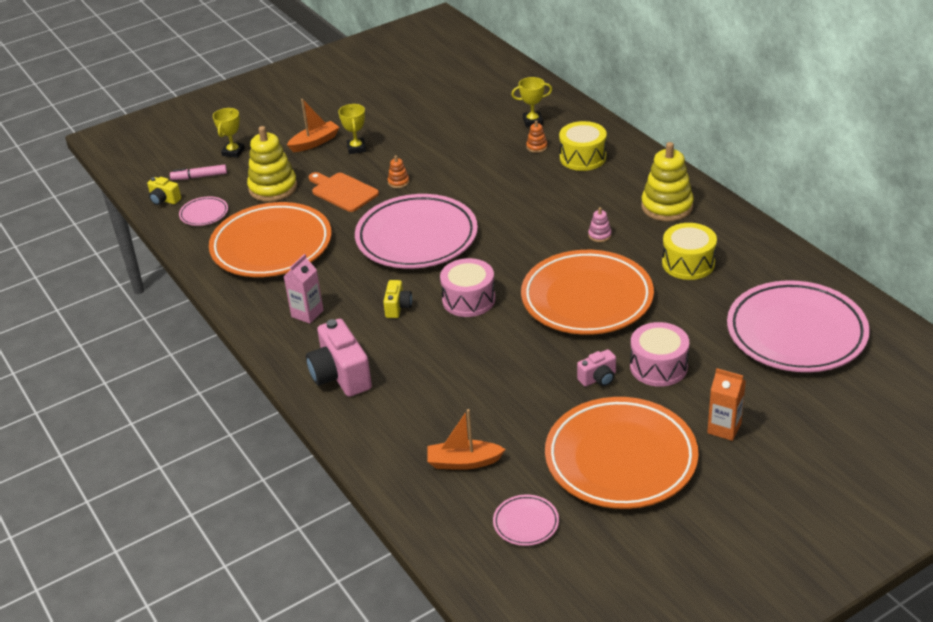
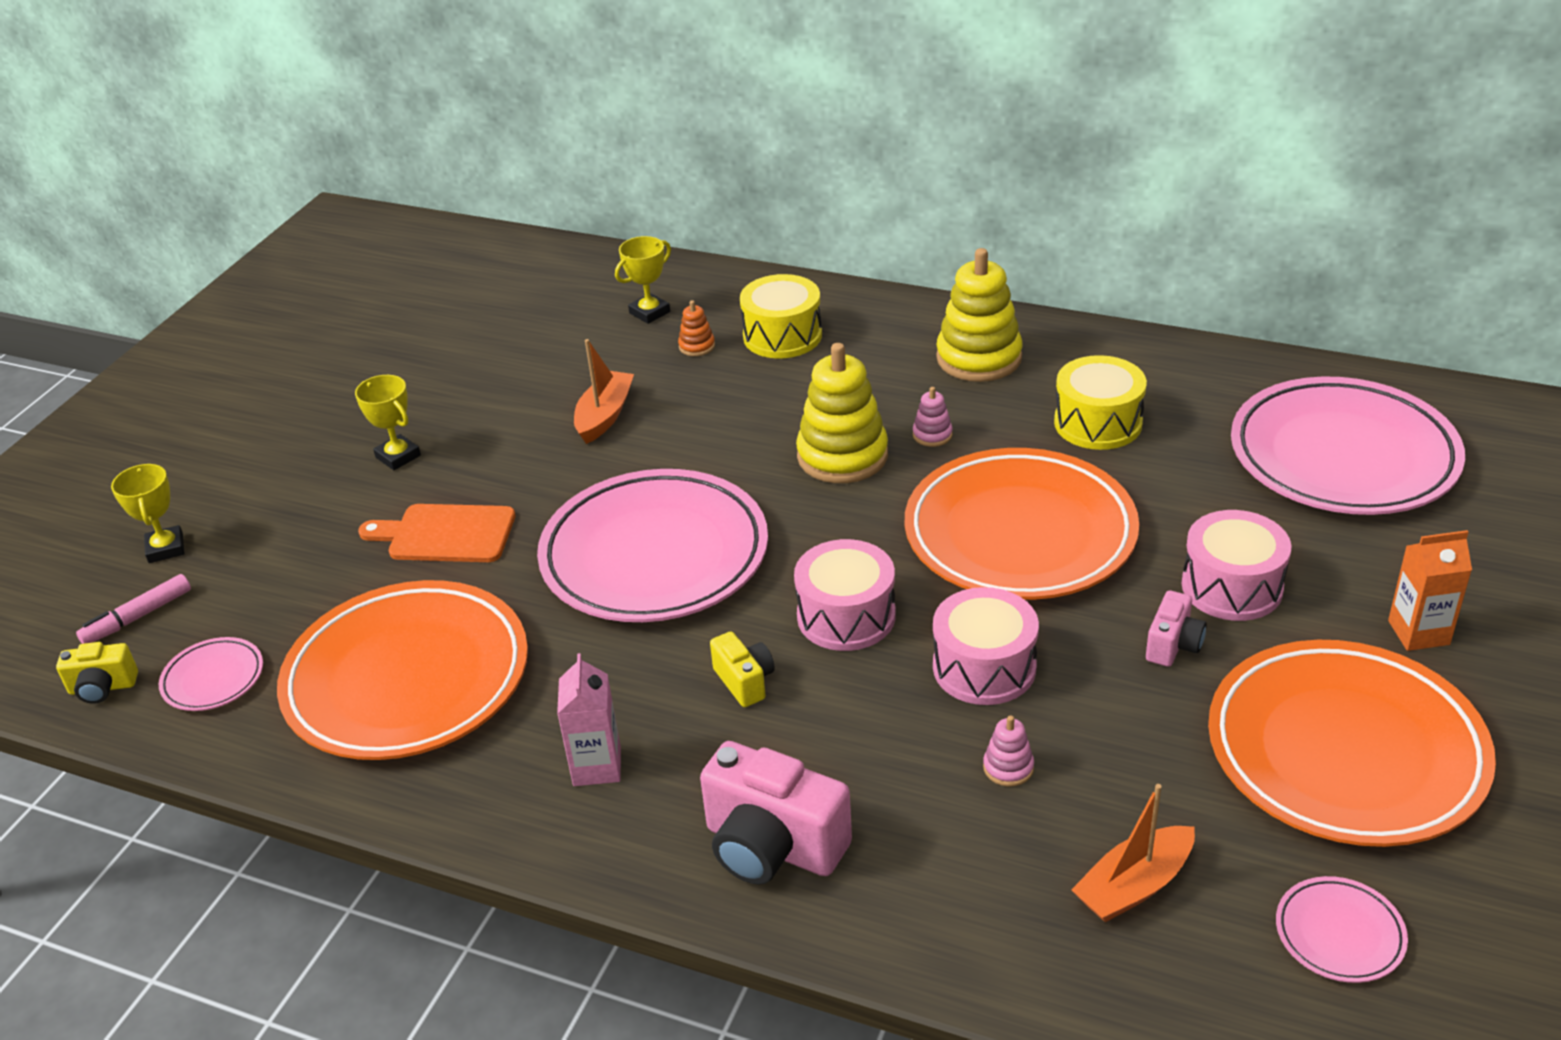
camera: 35 degrees left, 0 degrees up
yellow stacking toy [247,126,297,202] -> yellow stacking toy moved to [796,343,888,483]
orange boat [287,99,340,152] -> orange boat moved to [574,339,634,444]
orange stacking toy [388,155,409,188] -> none
none -> pink drum [933,587,1039,705]
none -> pink stacking toy [983,715,1034,786]

